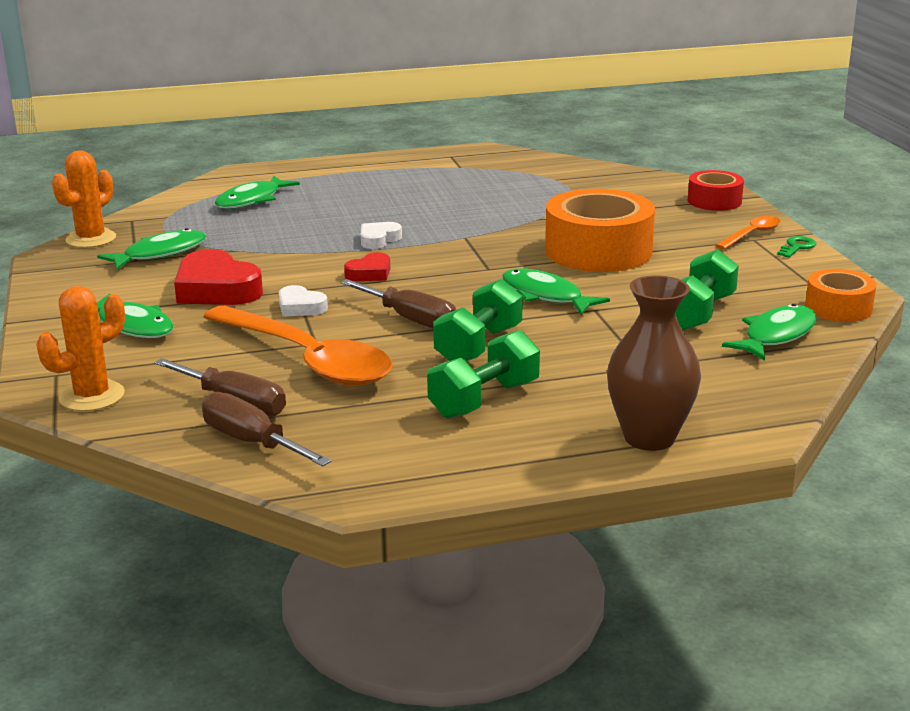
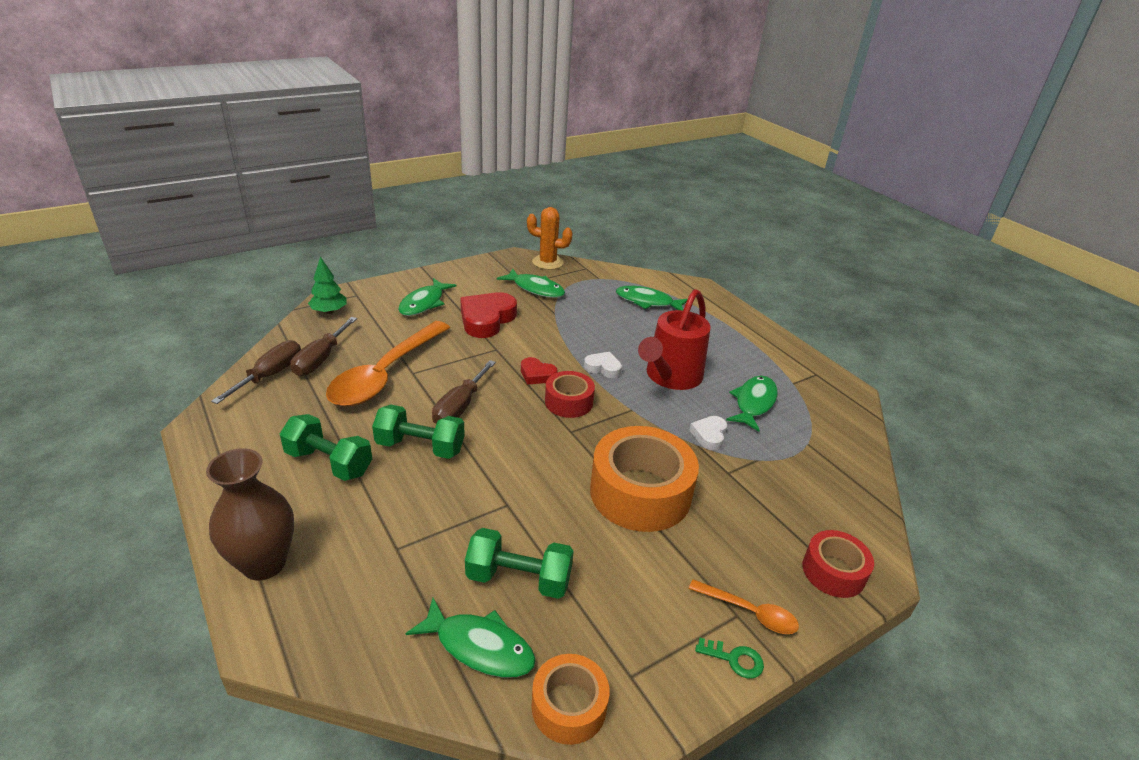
camera: 70 degrees right, 10 degrees up
orange cactus [36,286,125,411] -> green tree [308,257,346,314]
white heart [279,285,328,317] -> white heart moved to [689,416,727,451]
green fish [502,268,610,315] -> green fish moved to [726,376,778,432]
none -> red tape [545,371,595,418]
none -> red watering can [638,289,711,390]

